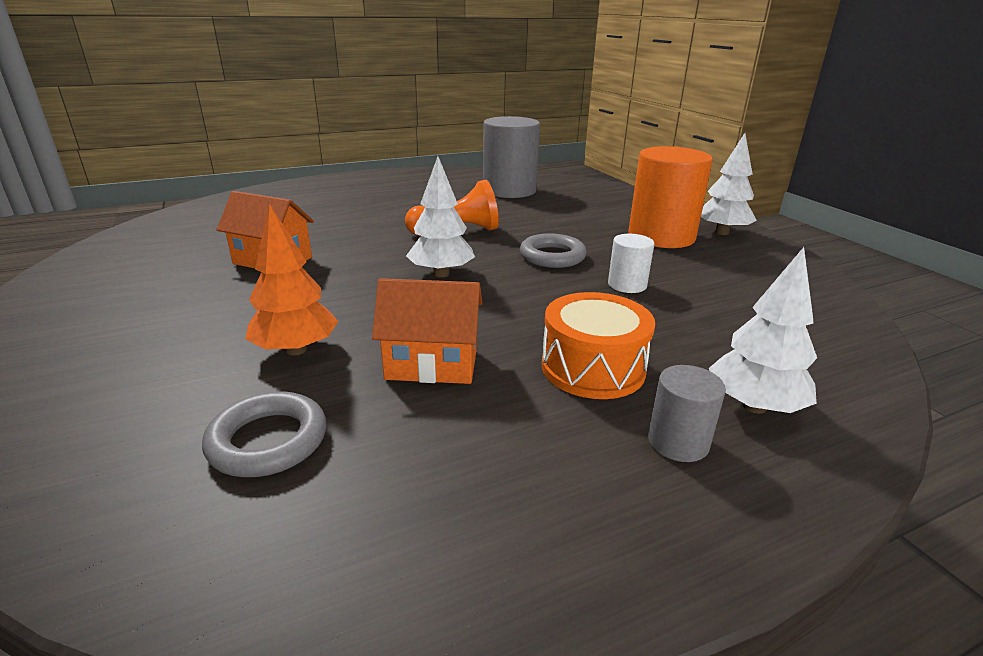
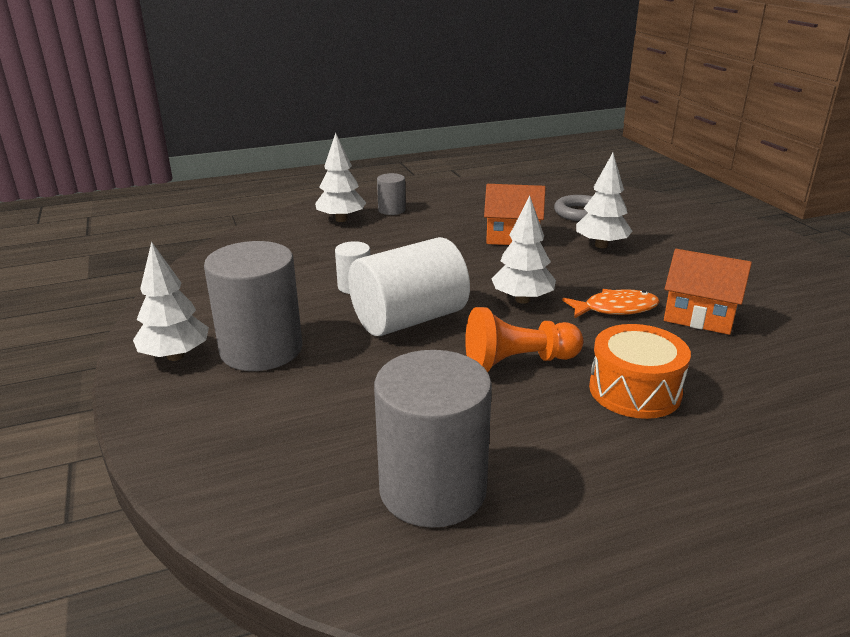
camera: 175 degrees left, 0 degrees up
orange tree [245,204,339,356] -> white tree [576,153,632,248]
grey ring [520,233,587,268] -> white cylinder [348,237,470,336]
orange drum [542,292,655,399] -> orange drum moved to [589,324,691,419]
orange cylinder [629,146,713,248] -> grey cylinder [204,241,302,371]
none -> orange fish [562,289,660,319]

